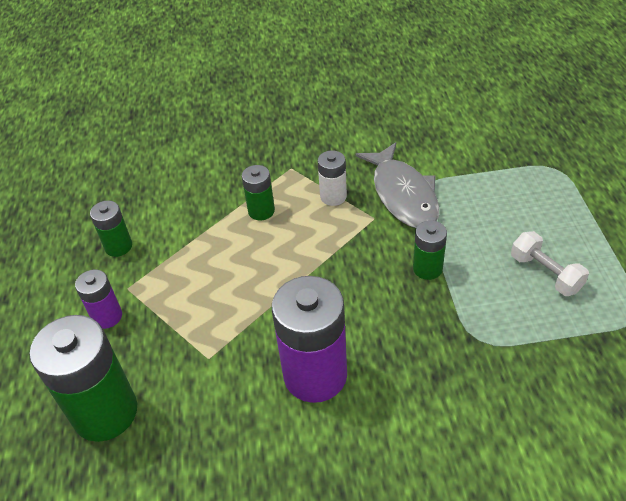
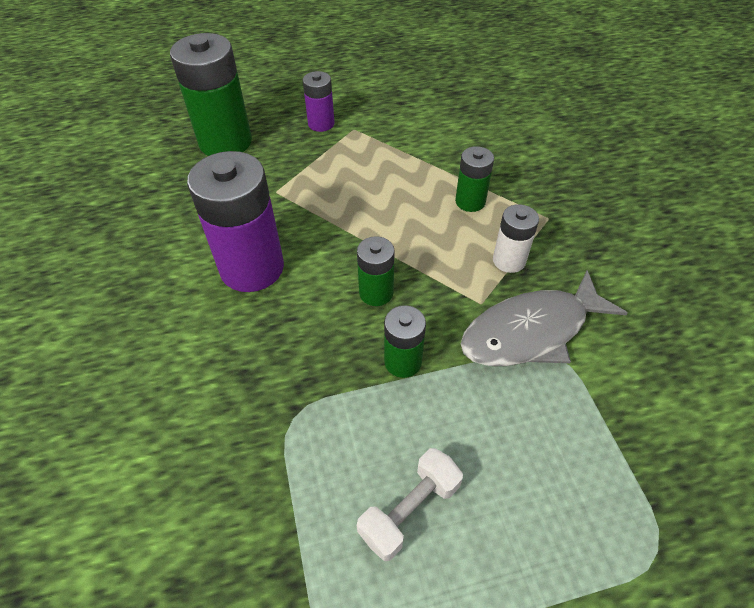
camera: 80 degrees right, 5 degrees up
green battery [90,200,132,257] -> green battery moved to [357,236,395,306]

